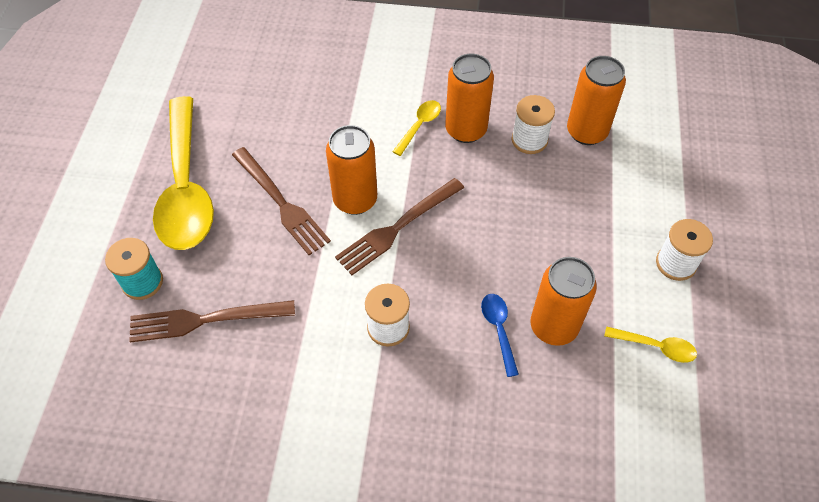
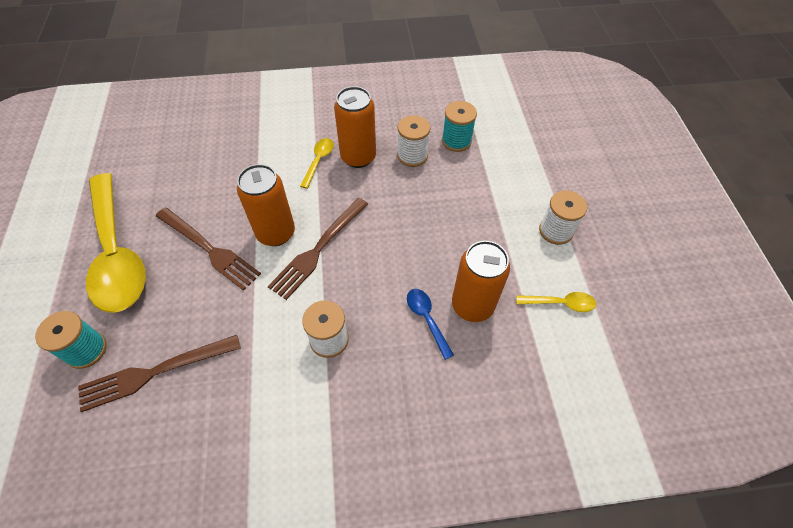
camera: 15 degrees left, 0 degrees up
orange can [567,56,626,145] -> turquoise spool [442,101,477,152]

